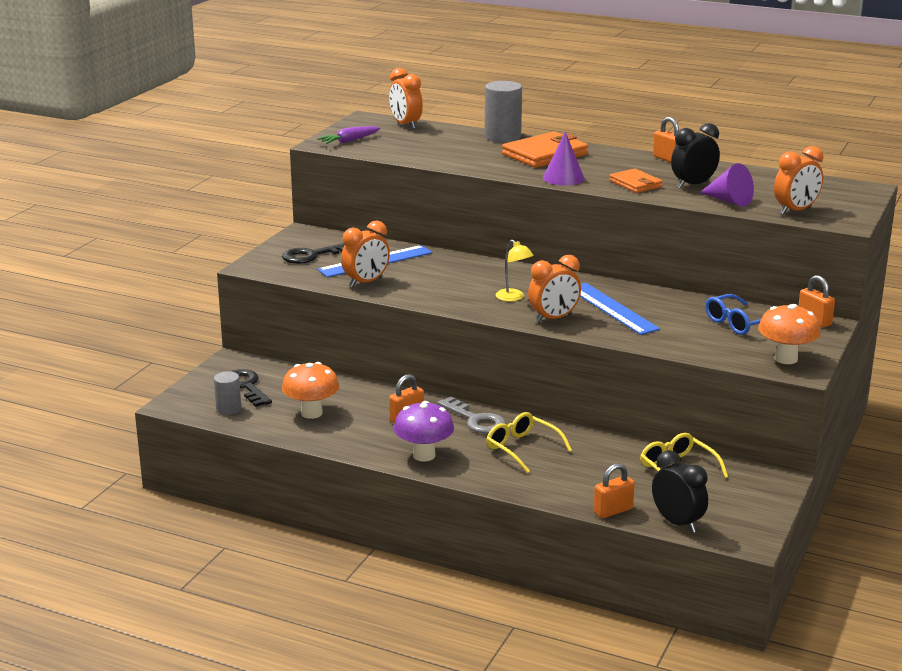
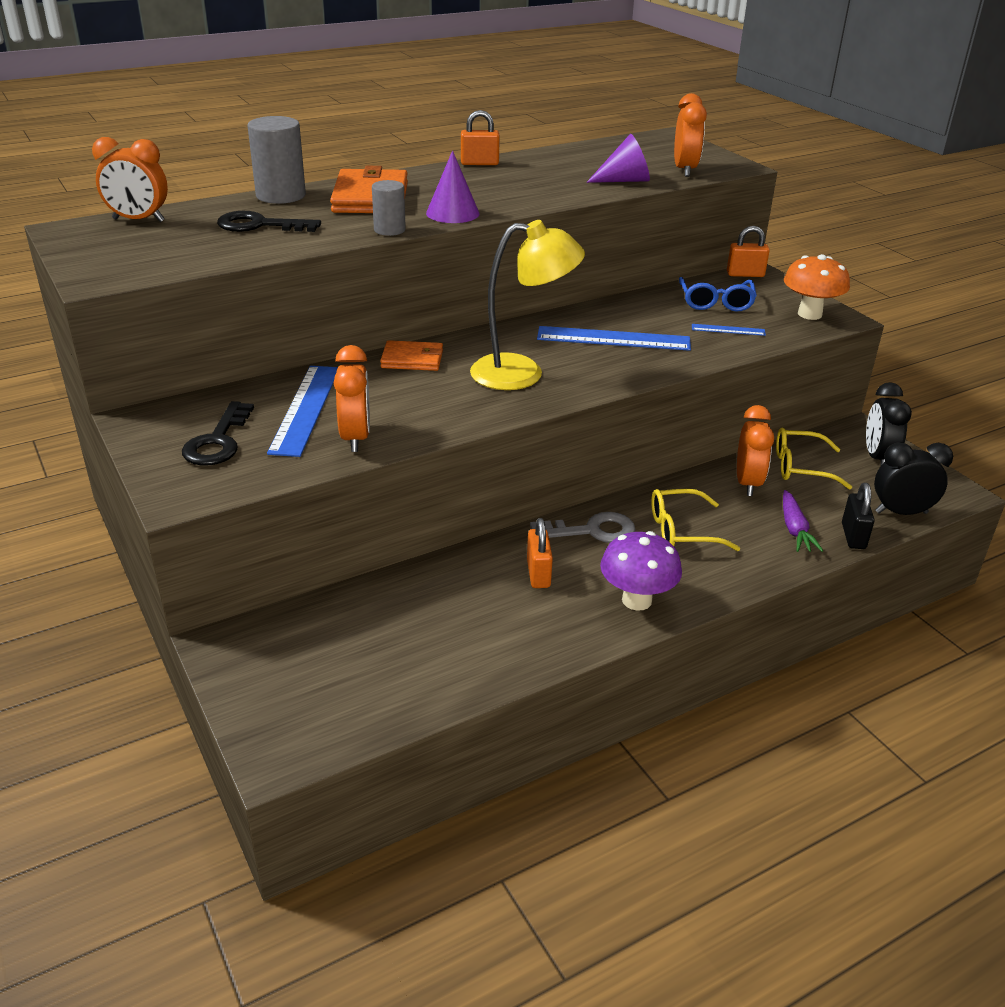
camera: 55 degrees left, 10 degrees up
grey cylinder [214,371,241,415] -> grey cylinder moved to [372,180,406,236]
black key [230,369,272,407] -> black key moved to [217,211,321,232]
orange mushroom [282,362,339,419] -> none
purple carrot [317,126,380,144] -> purple carrot moved to [783,490,823,552]
yellow lamp [496,240,534,301] -> yellow lamp [470,220,585,390], size x1.96
orange clock [528,255,581,323] -> orange clock moved to [737,405,774,496]
orange padlock [594,463,635,518] -> black padlock [842,483,875,549]
orange wallet [609,168,663,193] -> orange wallet moved to [380,340,443,371]
black clock [671,123,720,189] -> black clock moved to [866,382,912,465]
none -> blue ruler [692,324,766,336]

